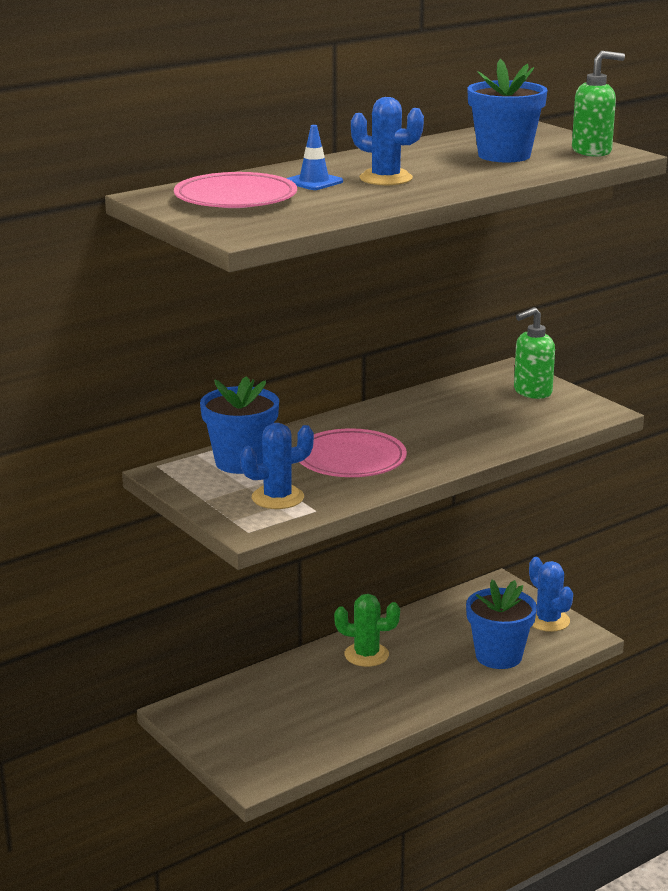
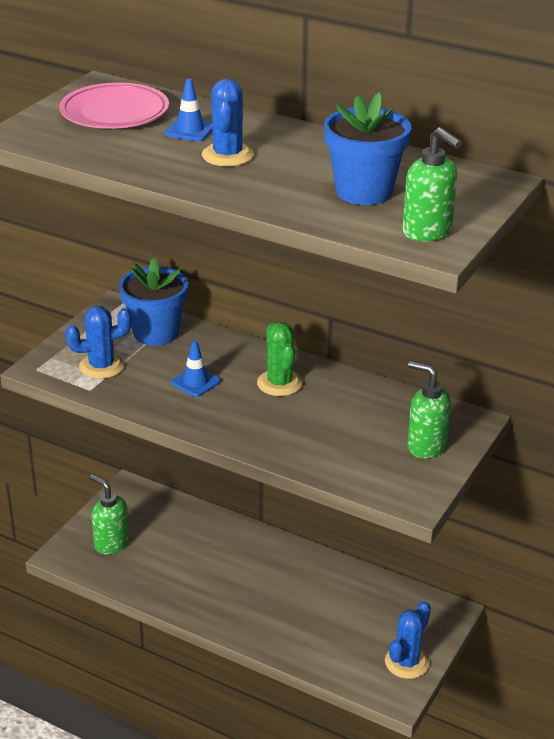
camera: 65 degrees right, 10 degrees up
blue cactus [240,423,314,509] -> blue cactus turned 60 degrees counterclockwise [65,306,132,379]
pink plate [300,428,407,477] -> blue traffic cone [171,340,221,397]
green cactus [334,594,400,667] -> green cactus moved to [257,322,303,396]
blue flower pot [466,580,537,669] -> none
none -> green soap dispenser [90,475,129,554]

